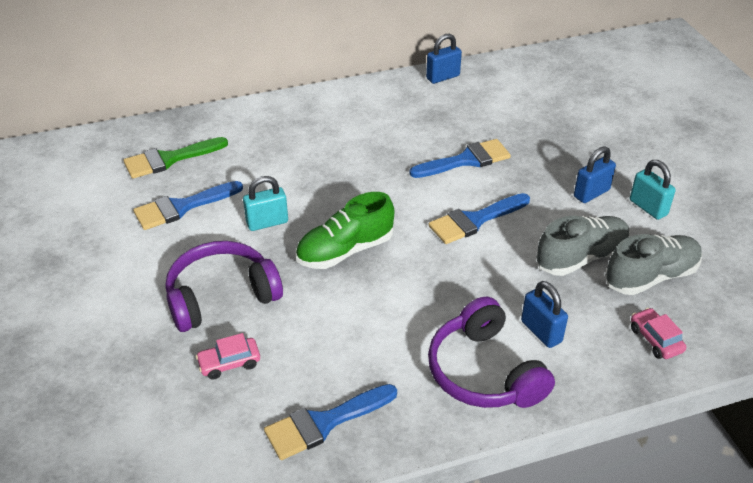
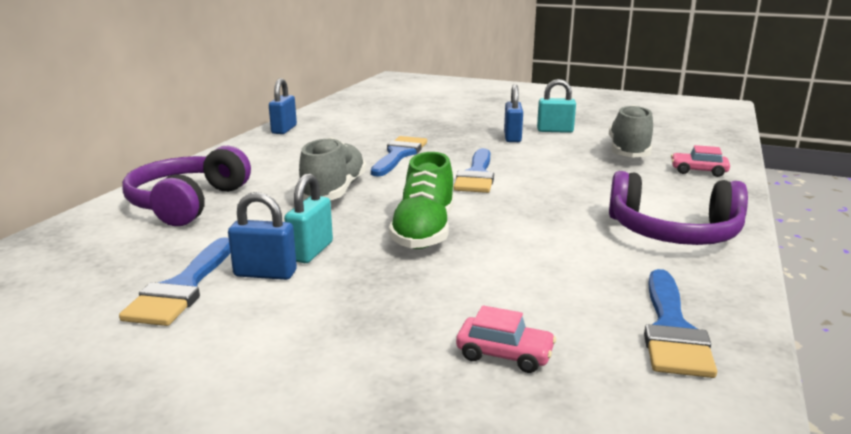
camera: 50 degrees left, 20 degrees down
green brush [124,137,228,179] -> none
purple headphones [165,241,283,332] -> purple headphones moved to [122,146,251,226]
pink car [196,333,260,380] -> pink car turned 90 degrees counterclockwise [456,305,556,373]
blue padlock [521,281,568,348] -> blue padlock moved to [228,192,297,280]
grey shoe [536,216,630,276] -> grey shoe moved to [299,137,367,200]

